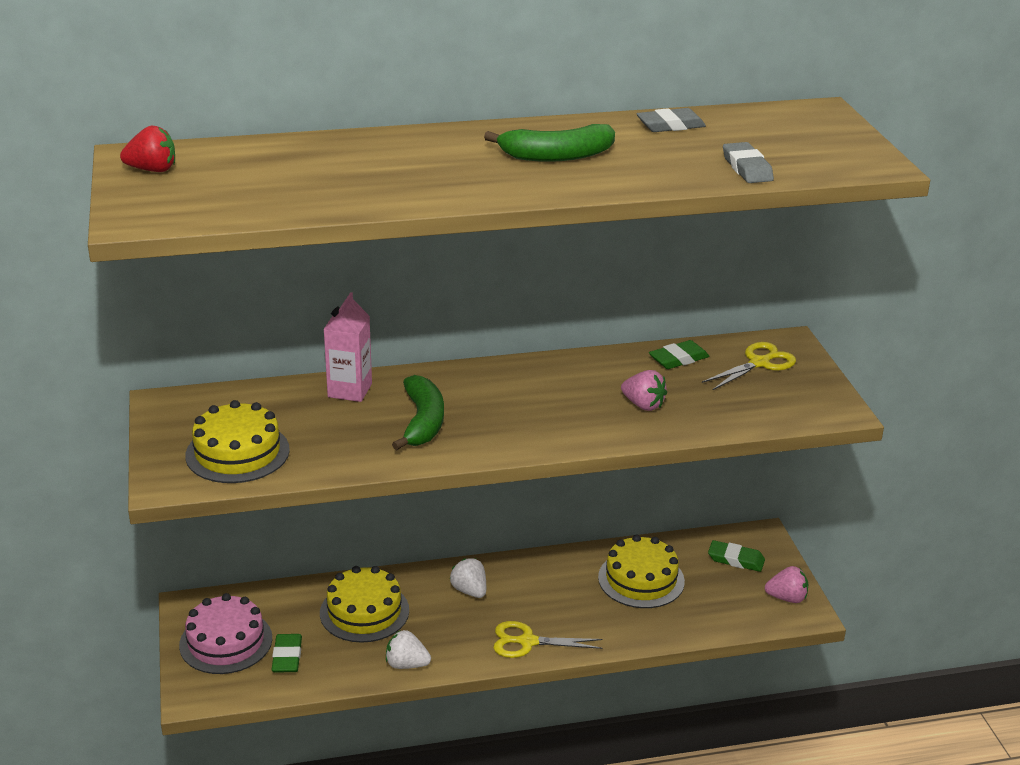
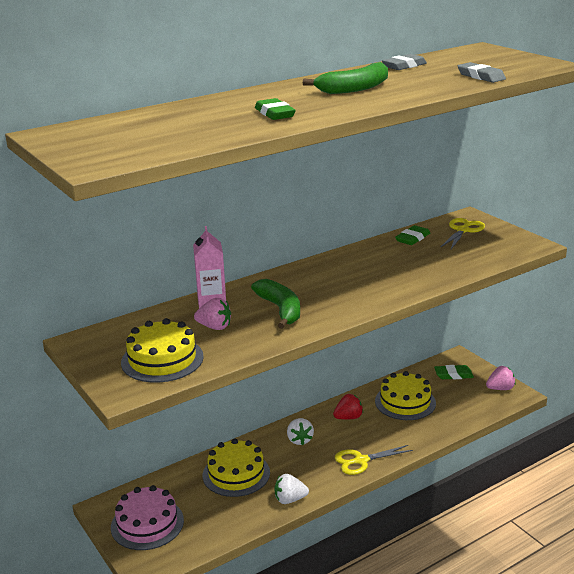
camera: 20 degrees left, 5 degrees down
red strawberry [120,125,175,172] -> red strawberry moved to [333,394,363,419]
green eraser [271,634,302,673] -> green eraser moved to [255,98,295,120]
white strawberry [450,558,486,598] -> white strawberry turned 135 degrees counterclockwise [287,418,314,445]
pink strawberry [621,370,667,411] -> pink strawberry moved to [194,298,231,330]

